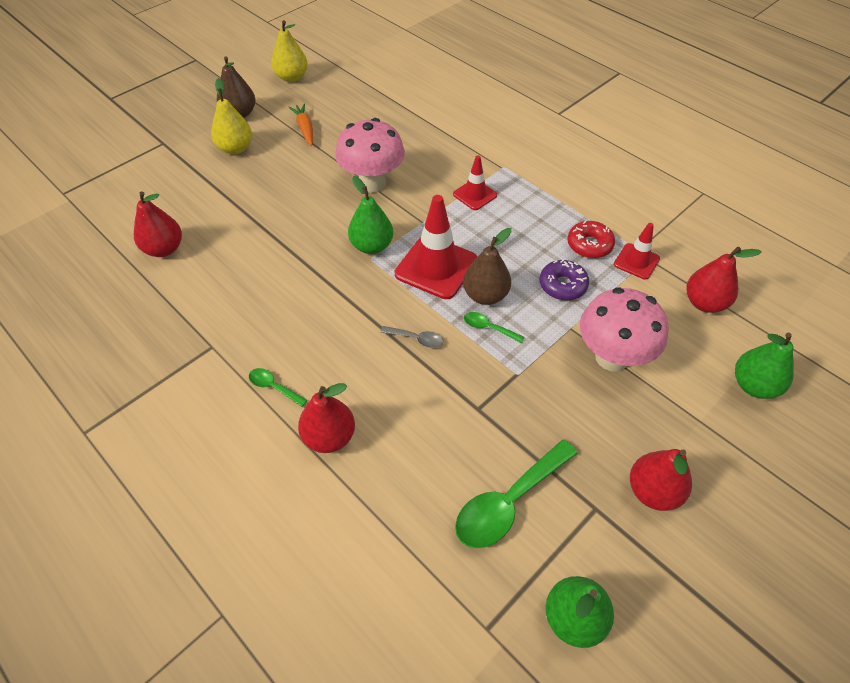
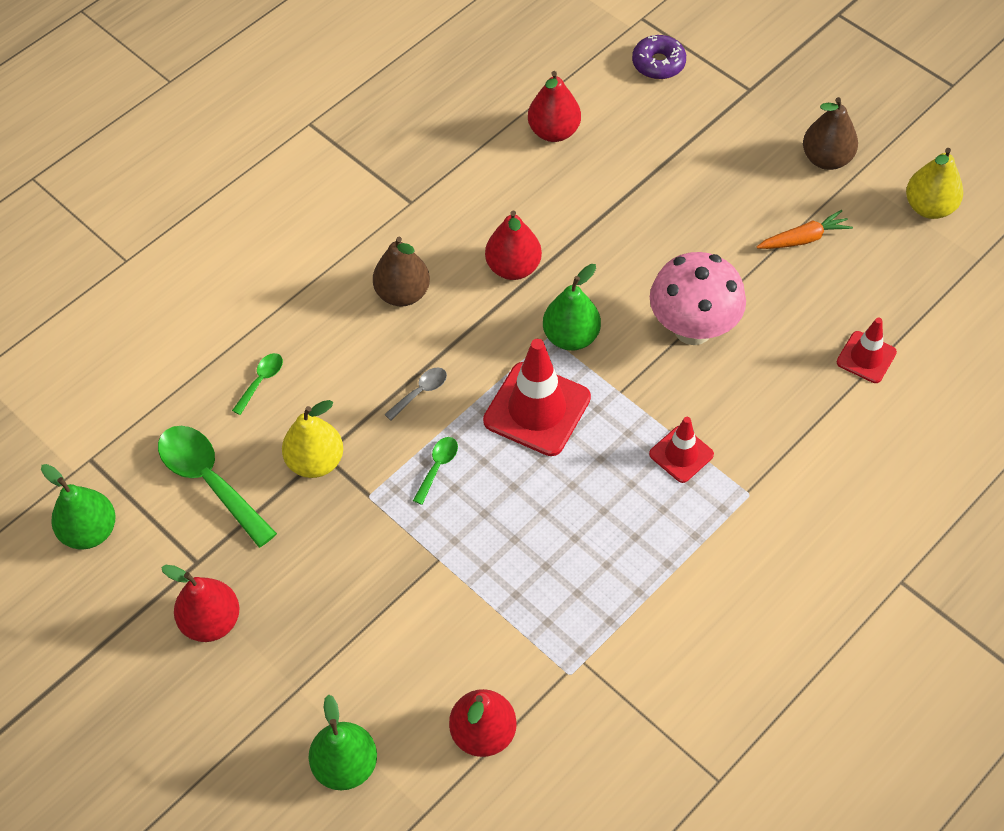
camera: 90 degrees right, 5 degrees up
yellow pear [211,78,252,154] -> yellow pear moved to [282,400,343,478]
green spoon [249,368,307,407] -> green spoon moved to [232,353,283,415]
red pear [298,383,355,453] -> red pear moved to [485,211,542,280]
grey spoon [381,326,443,348] -> grey spoon turned 150 degrees counterclockwise [384,367,447,421]
brown pear [463,228,512,305] -> brown pear moved to [373,237,430,306]
purple donut [540,260,589,301] -> purple donut moved to [632,35,686,79]
red donut [567,221,615,258] -> none
pink mushroom [580,287,669,372] -> none
red traffic cone [614,223,660,279] -> red traffic cone moved to [837,318,897,383]

